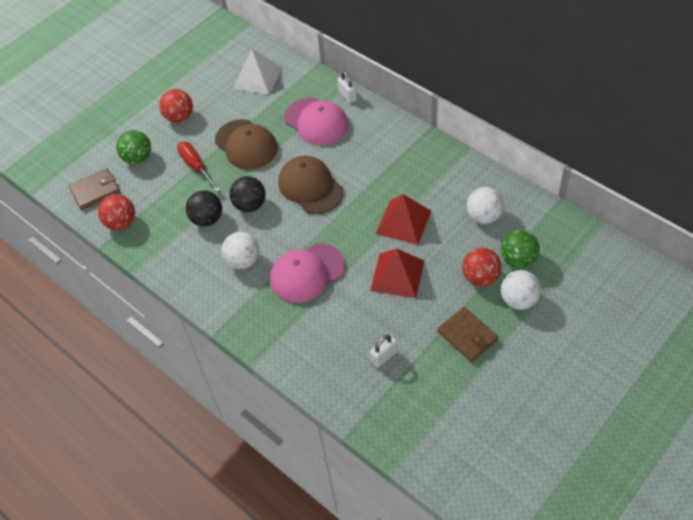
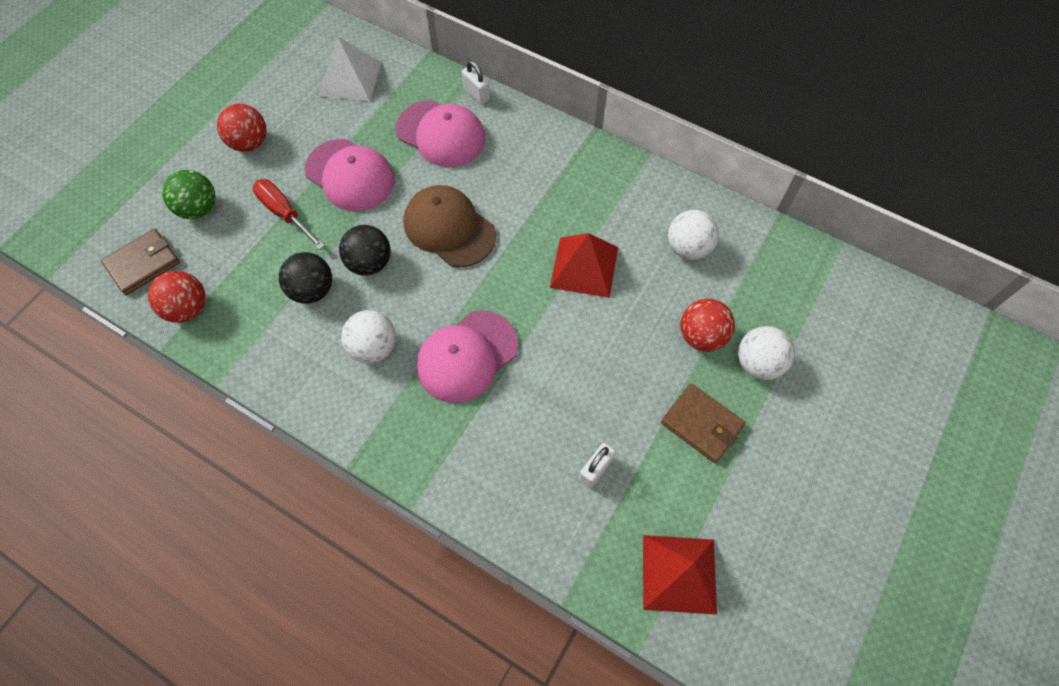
camera: 15 degrees left, 10 degrees up
brown cap [215,119,278,170] -> pink cap [305,139,395,211]
red pyramid [370,249,425,298] -> red pyramid moved to [643,535,717,615]
green ball [501,230,540,268] -> none

